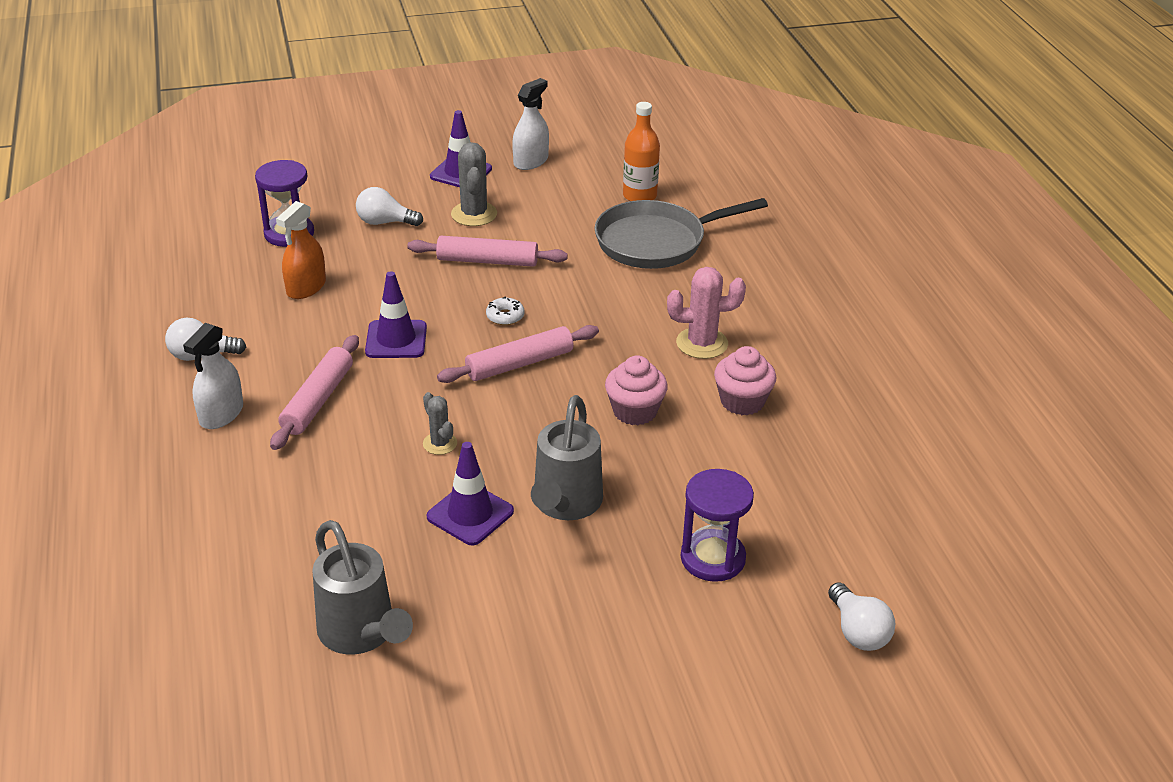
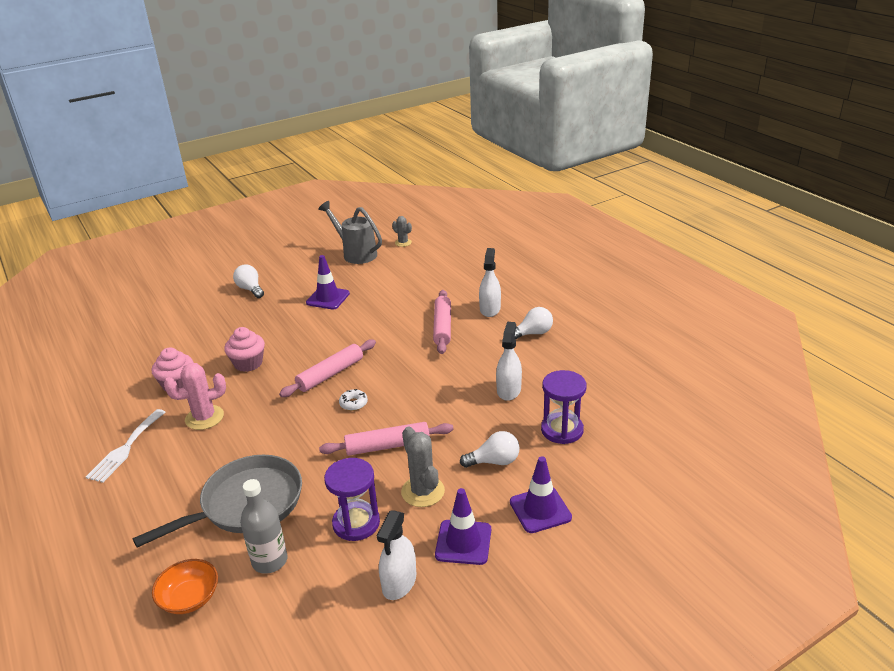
camera: 165 degrees right, 5 degrees down
orange spray bottle [276,201,326,299] -> white spray bottle [496,322,522,401]
purple traffic cone [365,271,427,358] -> purple traffic cone moved to [510,456,572,533]
grey cactus [423,392,457,455] -> grey cactus moved to [392,216,412,247]
grey watering can [531,395,603,520] -> none
orange bottle [623,102,660,201] -> grey bottle [240,479,288,574]
purple hourglass [681,469,754,582] -> purple hourglass moved to [324,458,380,541]
white light bulb [828,582,895,651] -> white light bulb moved to [233,265,264,298]
none -> white fork [86,409,166,483]
none -> orange bowl [152,559,218,614]

